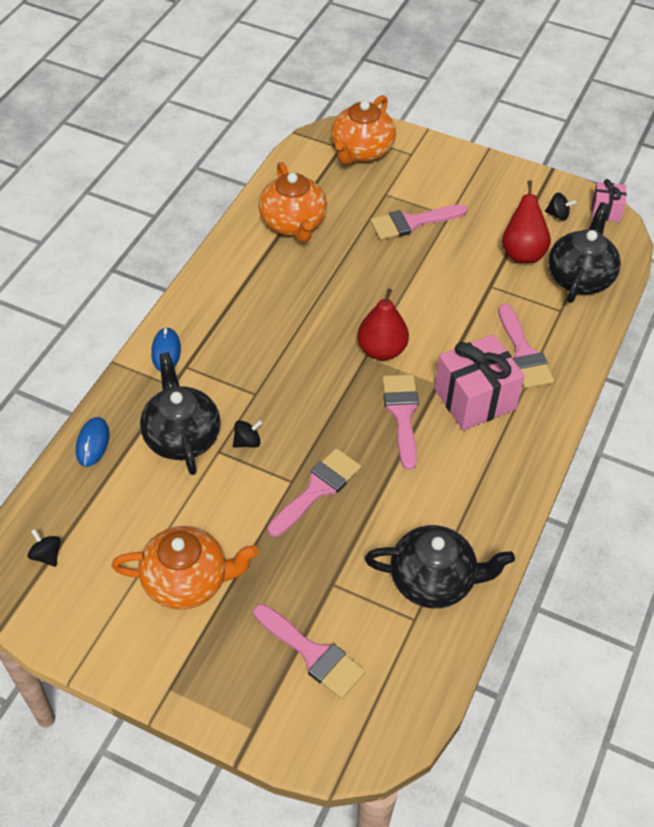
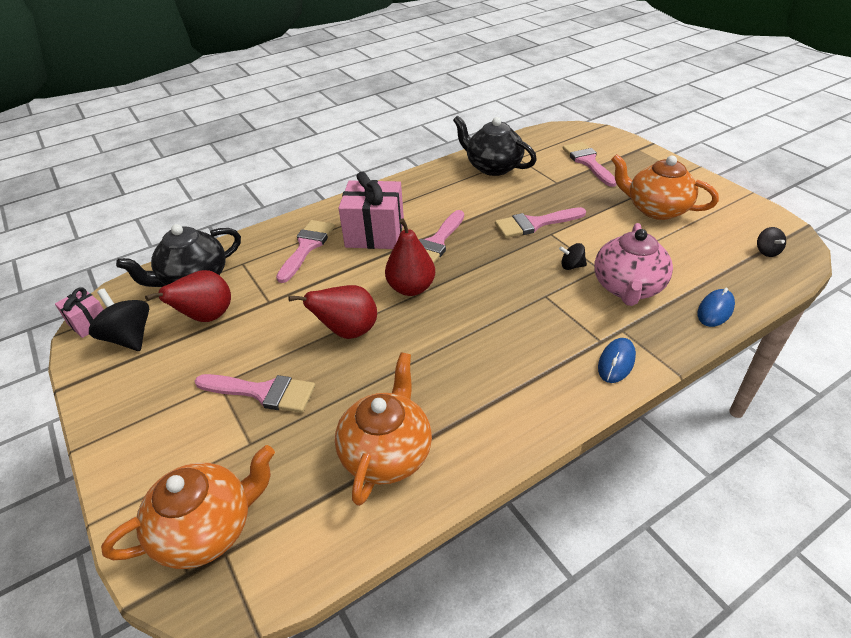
camera: 145 degrees left, 10 degrees down
black teapot [140,352,220,475] -> pink teapot [594,223,673,306]
black spinning top [545,192,577,220] -> black spinning top [89,288,149,351], size x1.83
none -> red pear [288,285,377,339]

